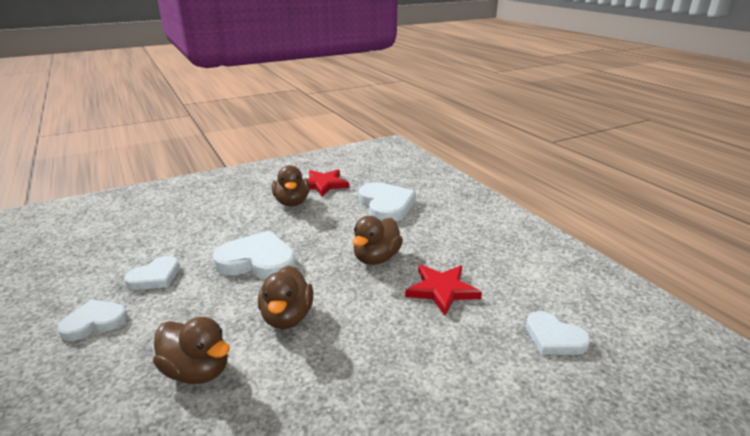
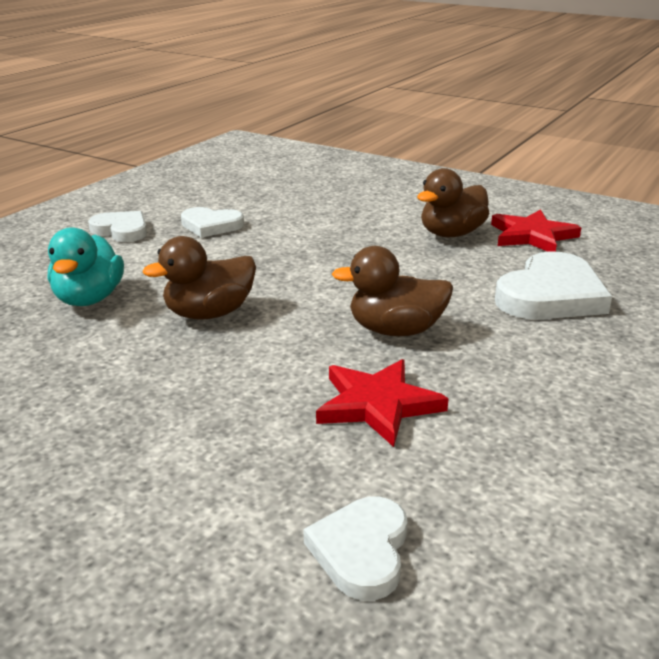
camera: 60 degrees right, 0 degrees up
brown duck [153,317,230,384] -> turquoise duck [48,227,124,306]
white heart [213,231,296,279] -> none

